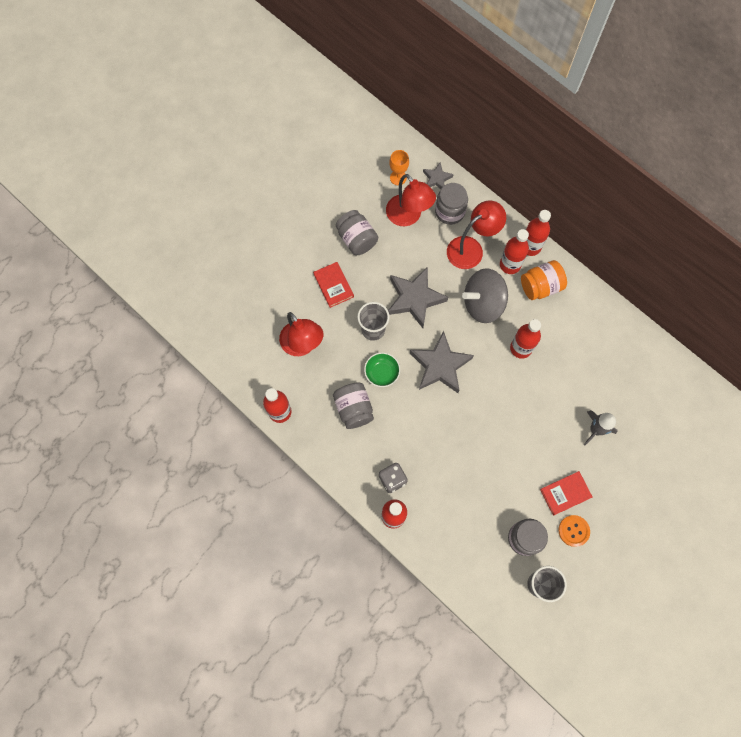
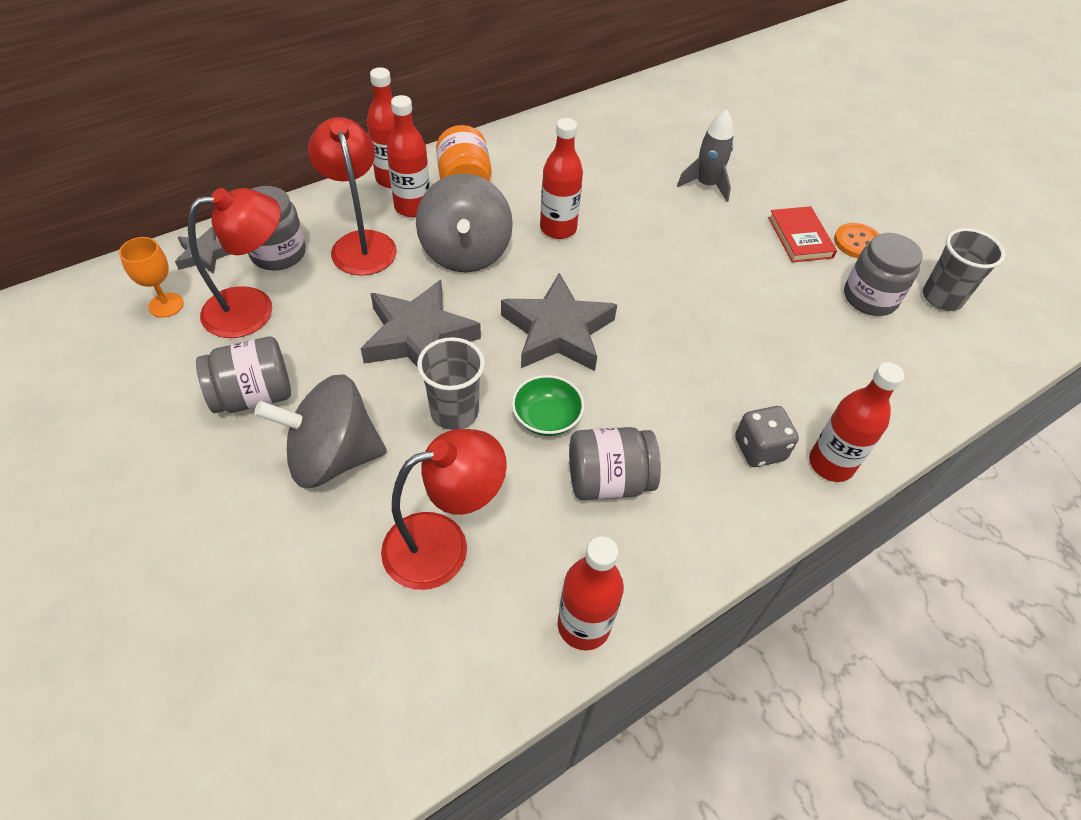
camera: 80 degrees left, 20 degrees down
red book [313,262,354,308] -> grey spinning top [254,374,387,488]

